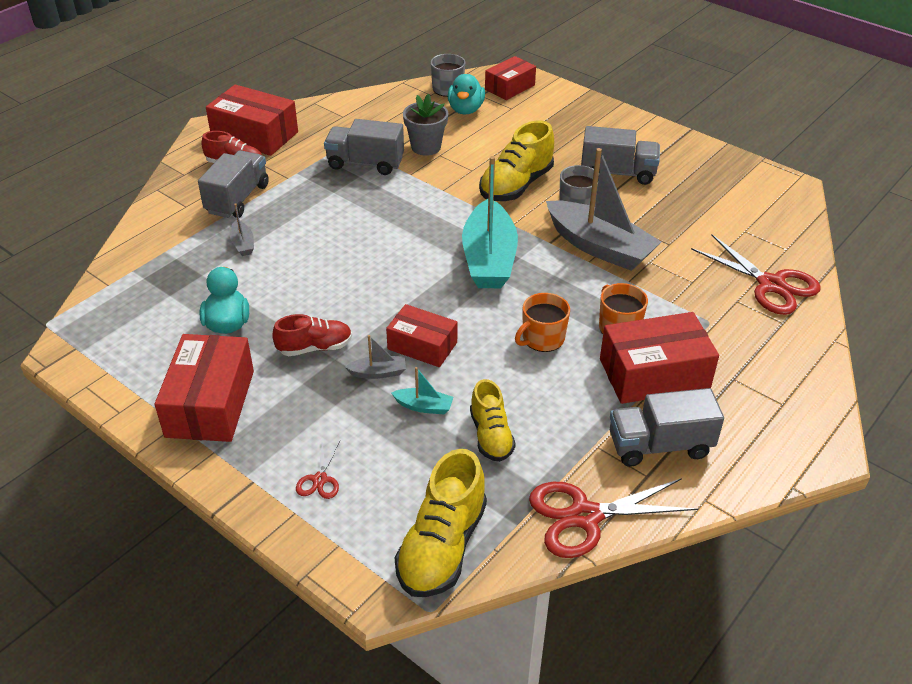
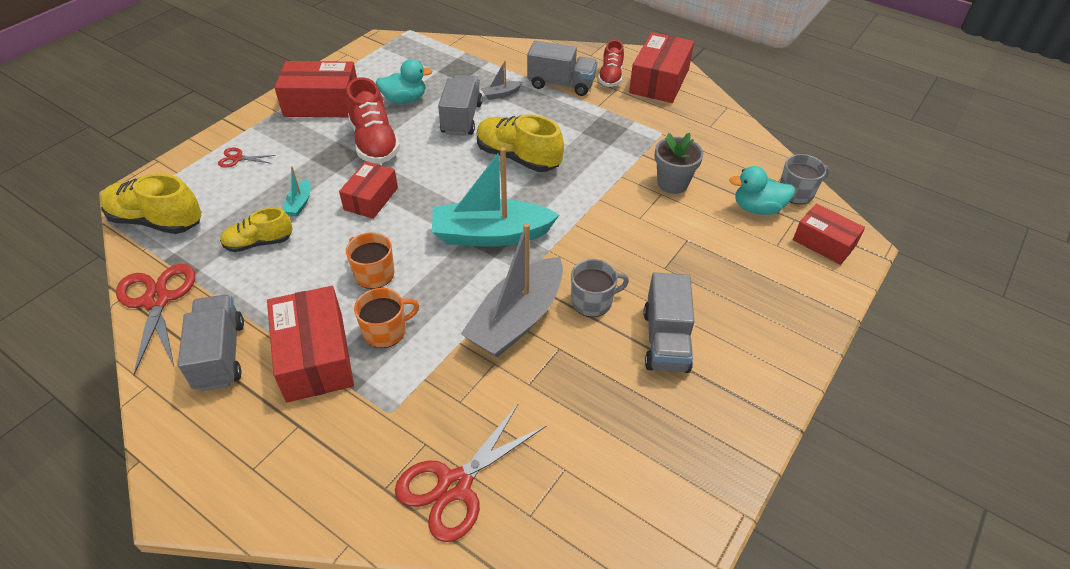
camera: 85 degrees right, 5 degrees up
red shoe [272,314,352,356] -> red shoe [346,77,400,164], size x1.59
grey truck [324,119,404,175] -> grey truck moved to [438,75,483,136]
grey boat [345,335,406,379] -> none
yellow shoe [479,121,554,201] -> yellow shoe moved to [477,115,564,172]

